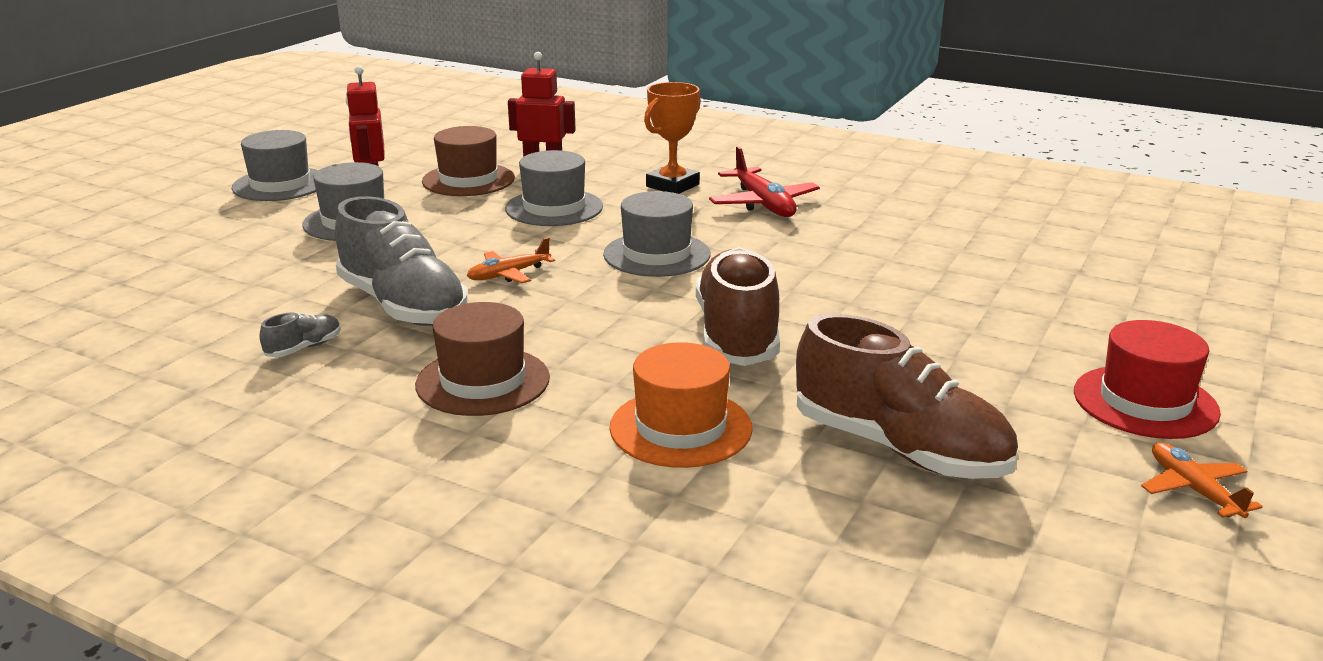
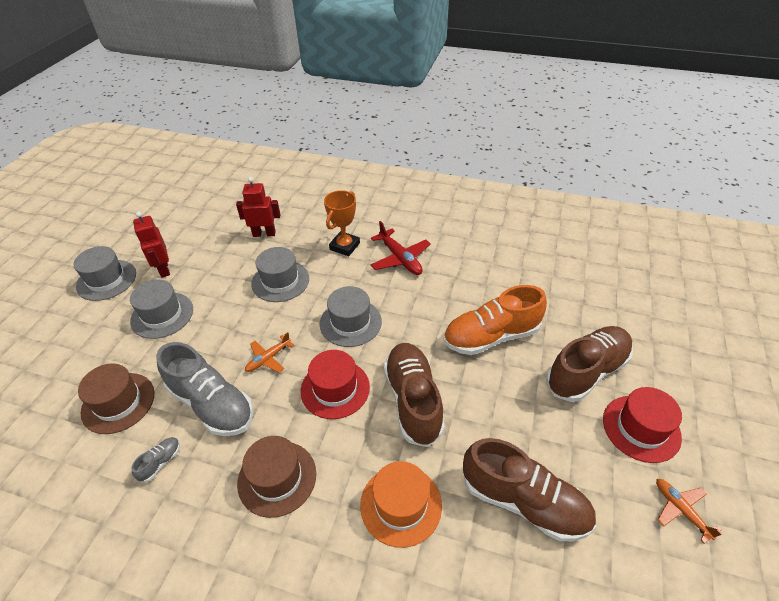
camera: 10 degrees left, 20 degrees up
brown hat [422,126,515,196] -> brown hat moved to [78,363,154,434]
none -> red hat [301,350,370,419]
none -> orange shoe [444,285,547,355]
none -> brown shoe [546,326,633,402]

